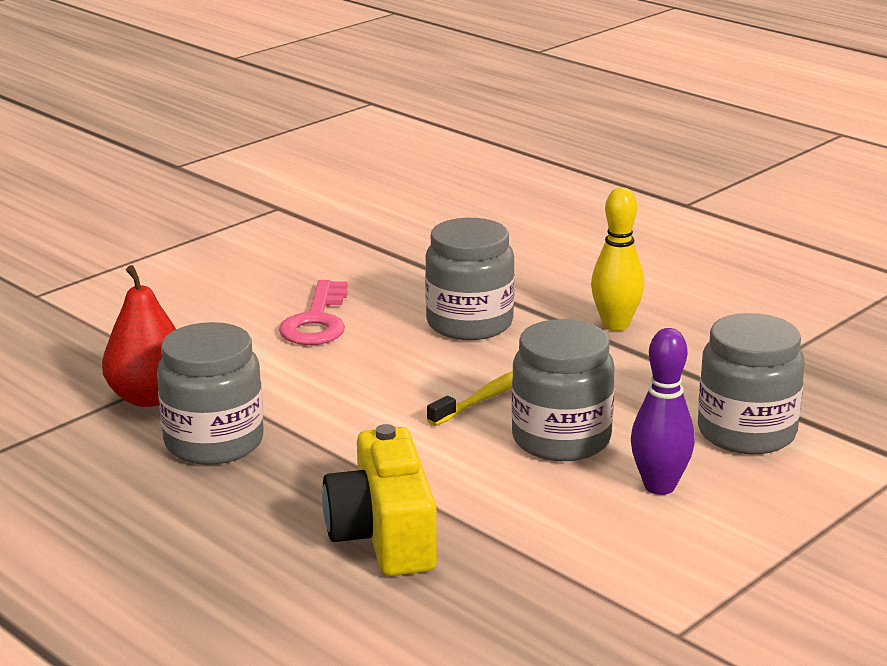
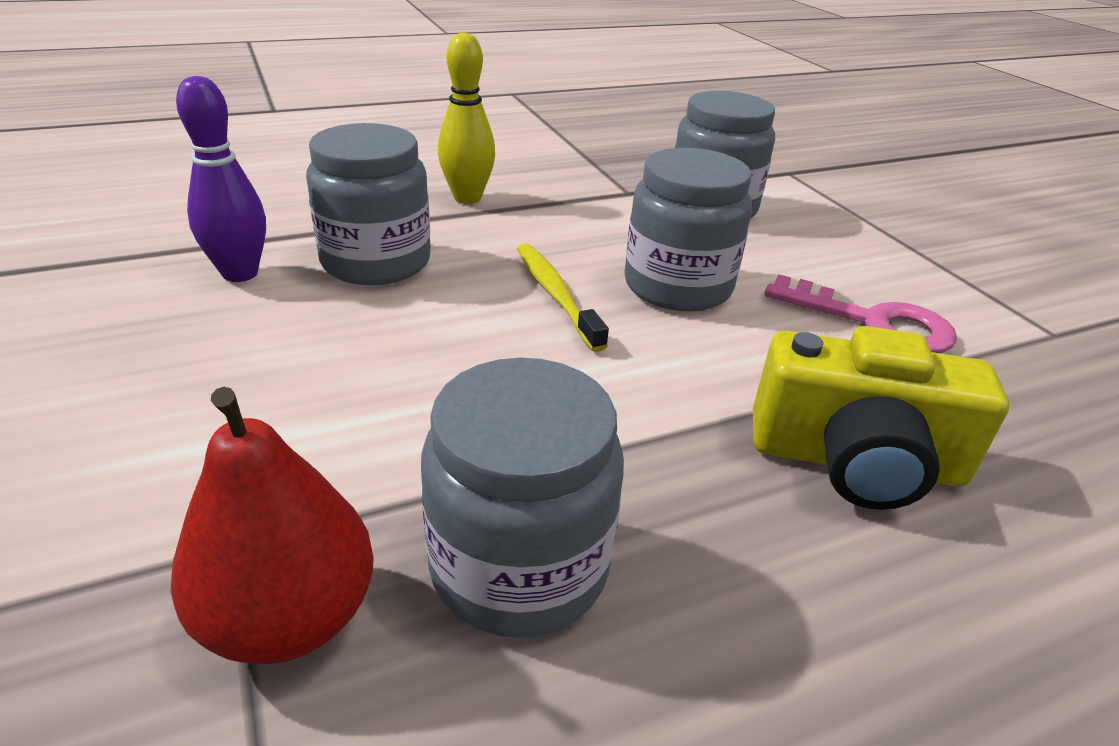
camera: 70 degrees left, 10 degrees up
pink key [279,280,348,345] -> pink key moved to [764,274,957,353]
purple bowling pin [631,328,695,495] -> purple bowling pin moved to [176,76,266,282]

